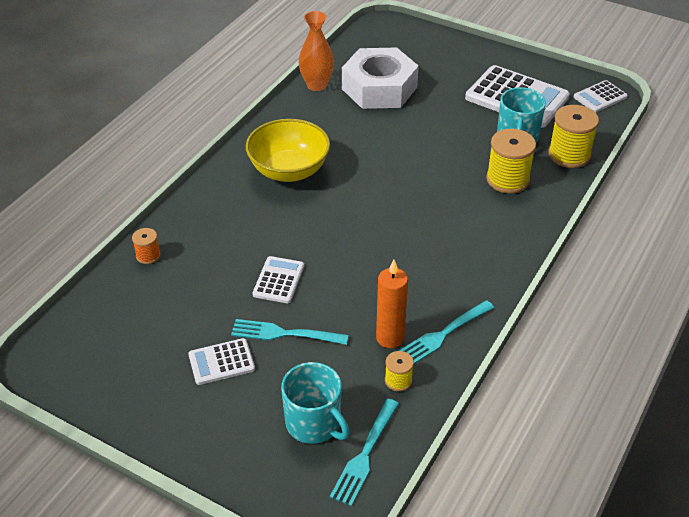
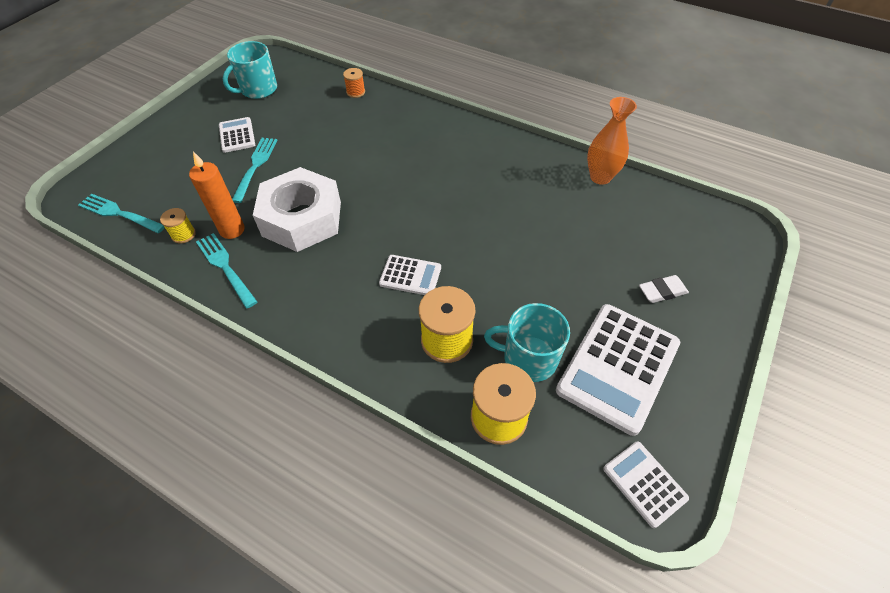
camera: 90 degrees right, 10 degrees up
yellow bowl [246,119,330,182] -> none
white calculator [253,256,304,303] -> white calculator moved to [379,255,441,295]
turquoise mug [281,362,349,444] -> turquoise mug moved to [223,41,277,99]
white nut [342,47,419,109] -> white nut moved to [253,167,341,252]
none -> white eraser [639,275,689,303]

